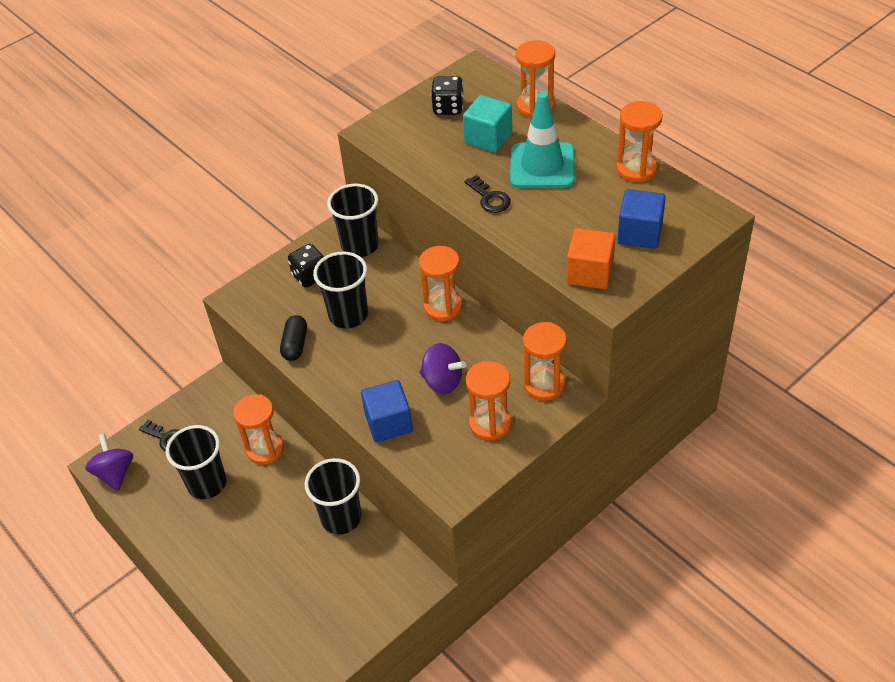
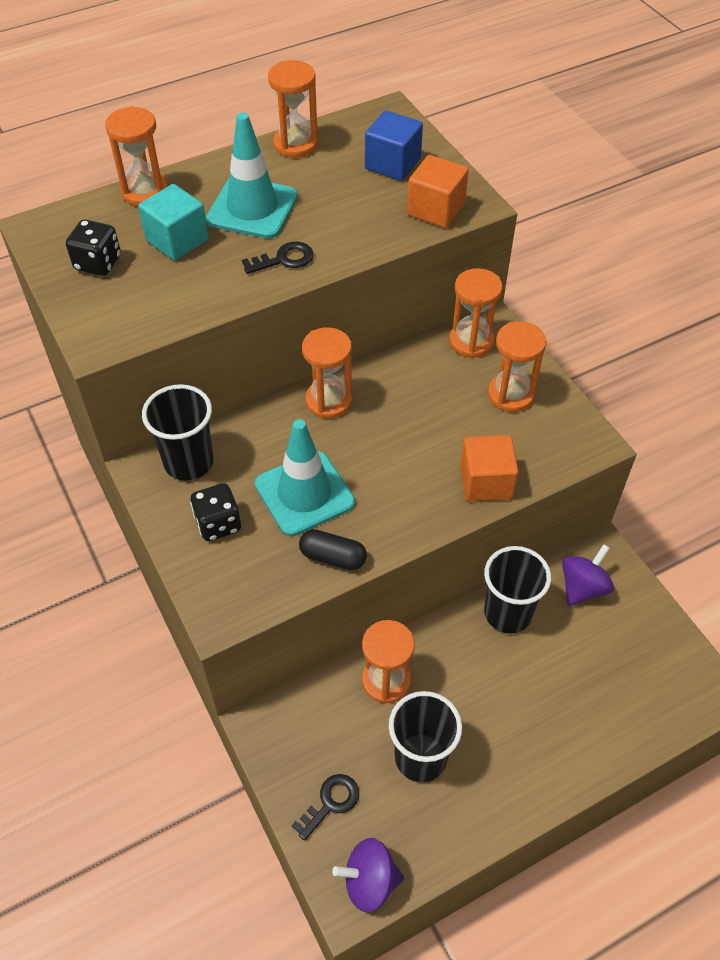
camera: 80 degrees left, 5 degrees up
black cup [313,251,368,329] -> turquoise traffic cone [255,419,355,536]
blue cube [361,380,413,442] -> orange cube [461,435,518,501]
purple spinning top [420,343,466,394] -> purple spinning top moved to [562,544,614,606]

